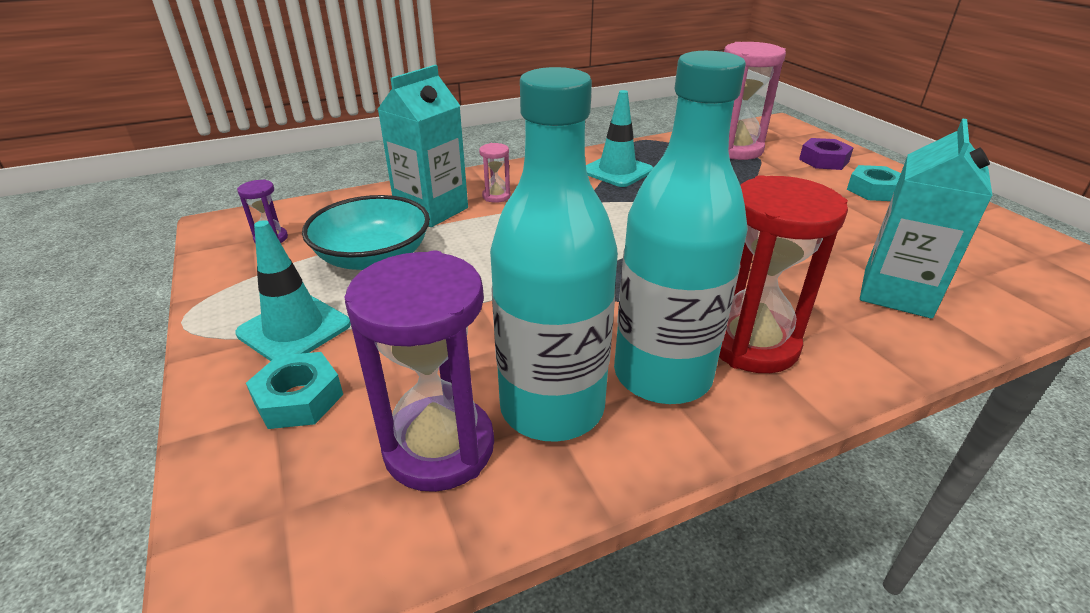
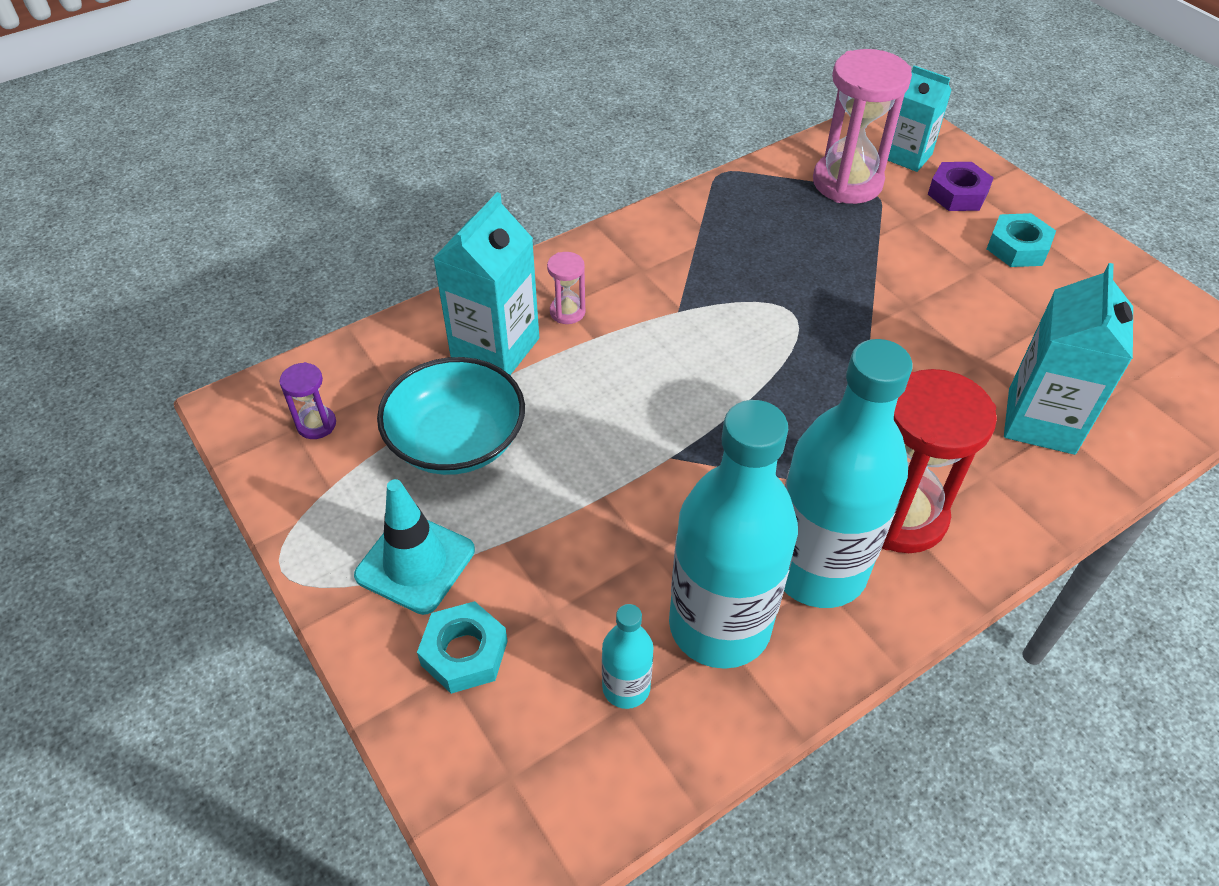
camera: 10 degrees left, 15 degrees up
purple hourglass [344,250,494,492] -> turquoise bottle [602,604,653,709]
turquoise traffic cone [586,90,654,187] -> none
none -> turquoise carton [888,65,952,172]

